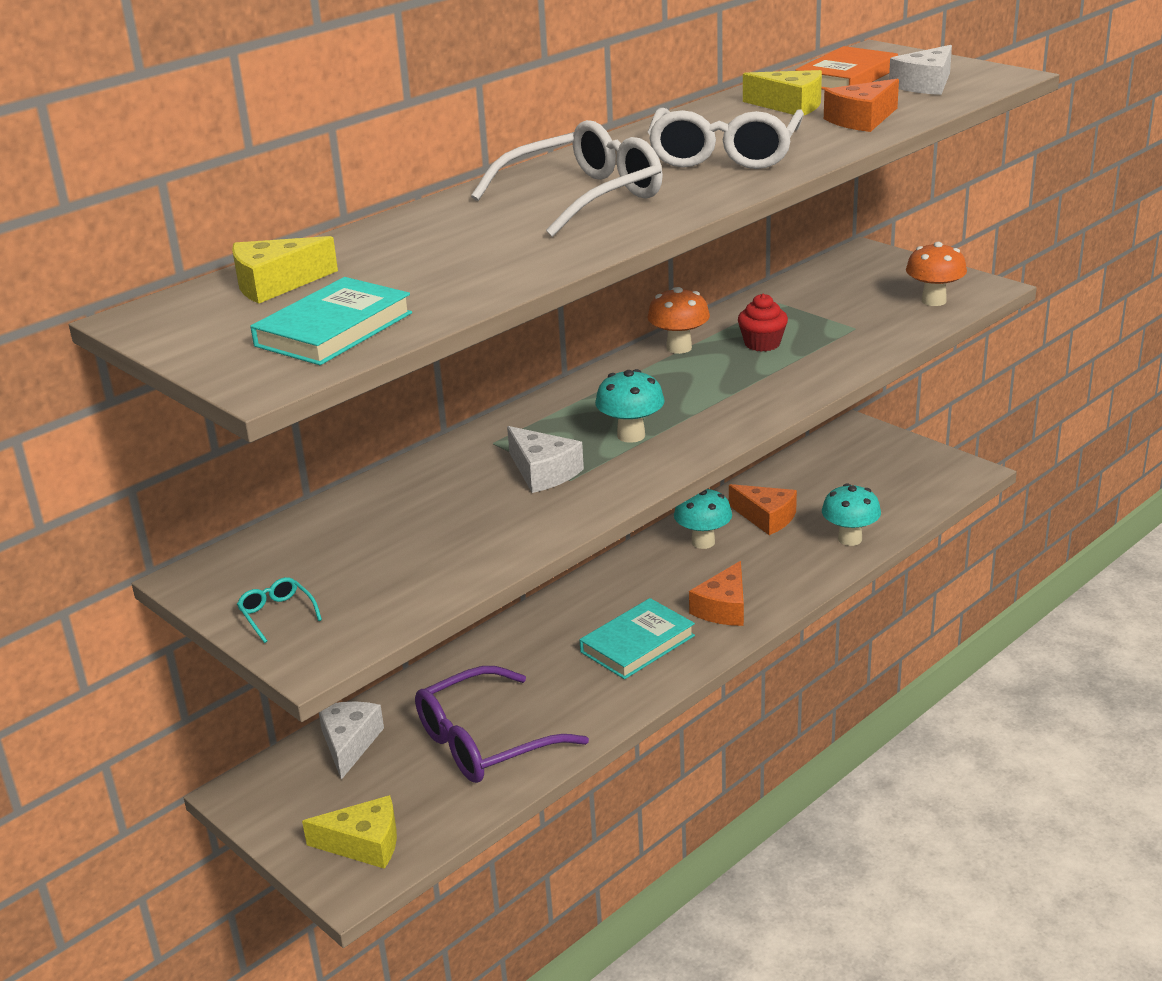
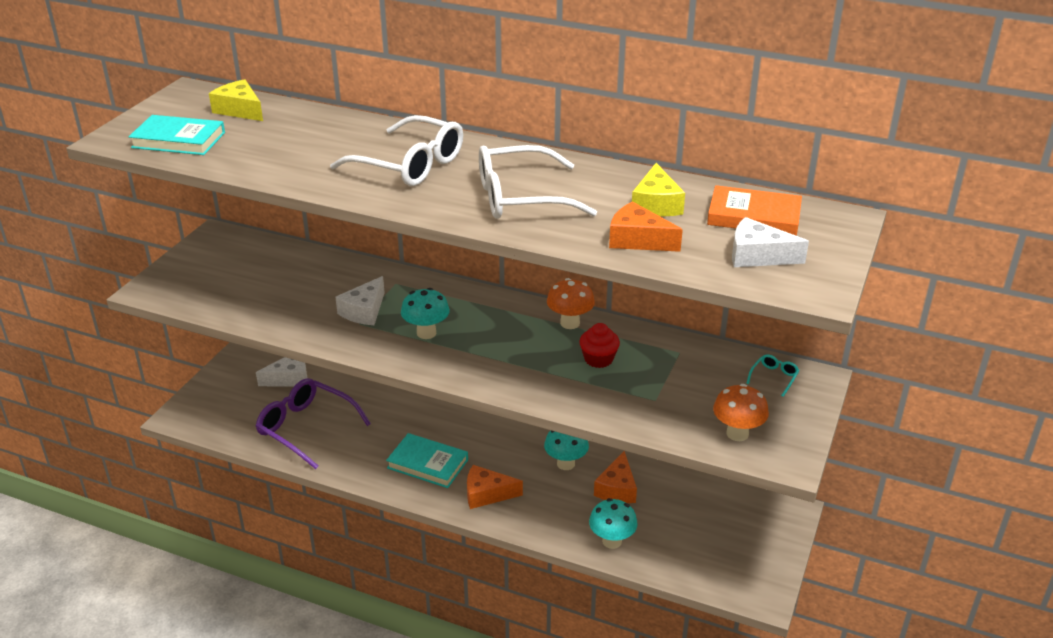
camera: 65 degrees right, 5 degrees up
turquoise glasses [237,577,322,643] -> turquoise glasses moved to [747,354,800,397]
yellow cheese [302,795,397,869] -> none

